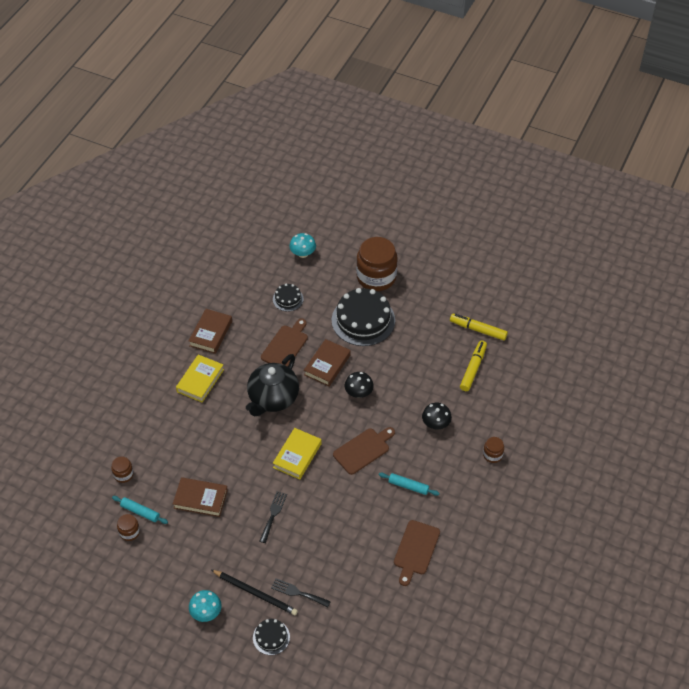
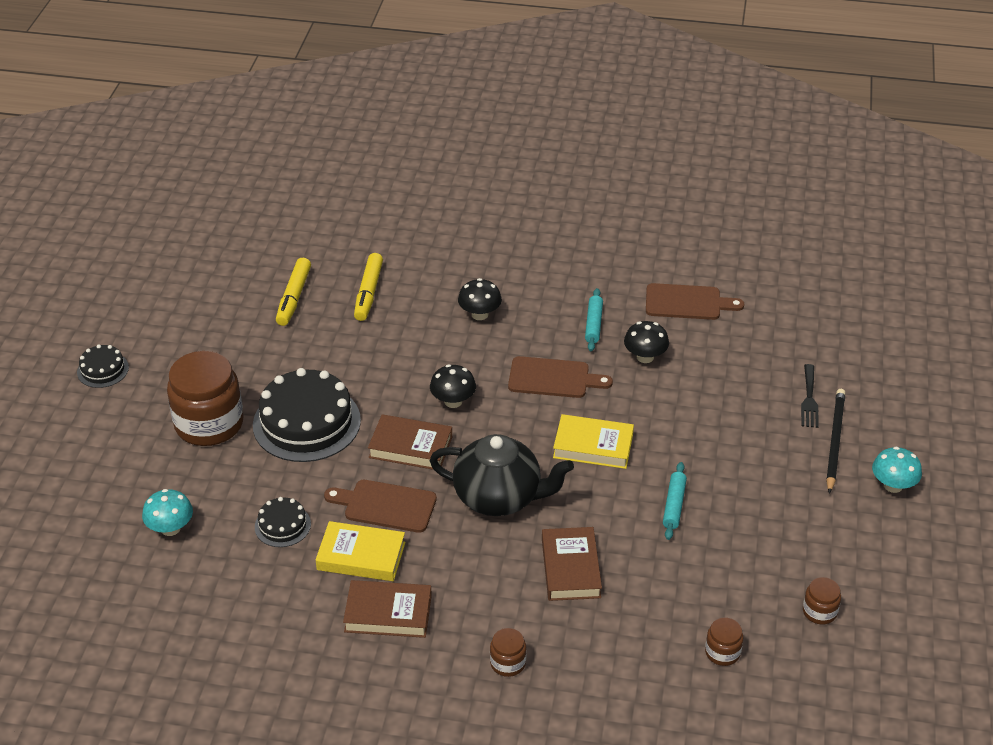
camera: 105 degrees left, 10 degrees down
turquoise rolling pin [112,496,168,524] -> turquoise rolling pin moved to [663,462,687,540]
brown book [173,477,228,517] -> brown book moved to [542,527,602,601]
yellow book [176,354,224,402] -> yellow book moved to [316,521,406,581]
black cake [253,619,290,655] -> black cake moved to [77,344,129,388]
black fork [260,491,287,543] -> none
brown cutting board [333,427,395,475] -> brown cutting board turned 150 degrees clockwise [508,356,613,398]
yellow marker [460,341,487,391] -> yellow marker turned 90 degrees counterclockwise [354,253,383,321]
brown jar [483,437,504,463] -> brown jar moved to [490,628,527,677]
none -> black mushroom [624,321,669,363]

